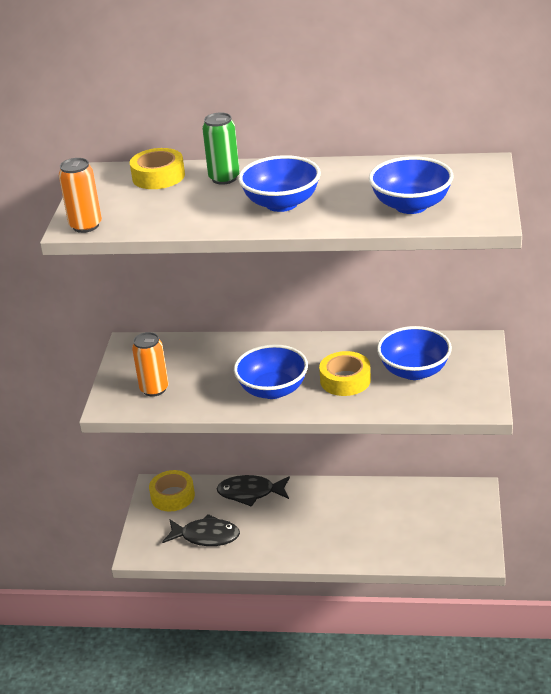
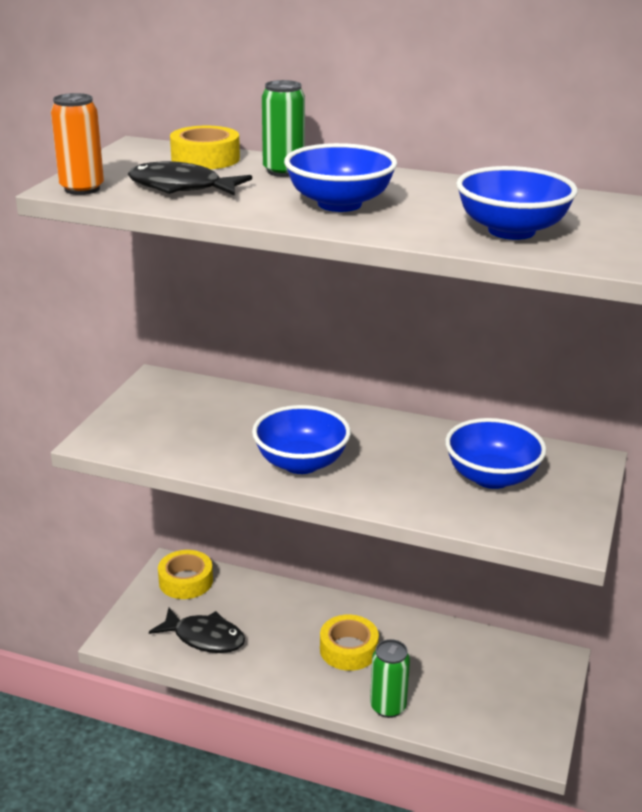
camera: 10 degrees right, 5 degrees down
orange can [132,332,169,397] -> none
black fish [217,475,290,507] -> black fish moved to [128,161,252,196]
yellow tape [319,351,371,396] -> yellow tape moved to [320,615,379,671]
none -> green can [370,639,410,718]

